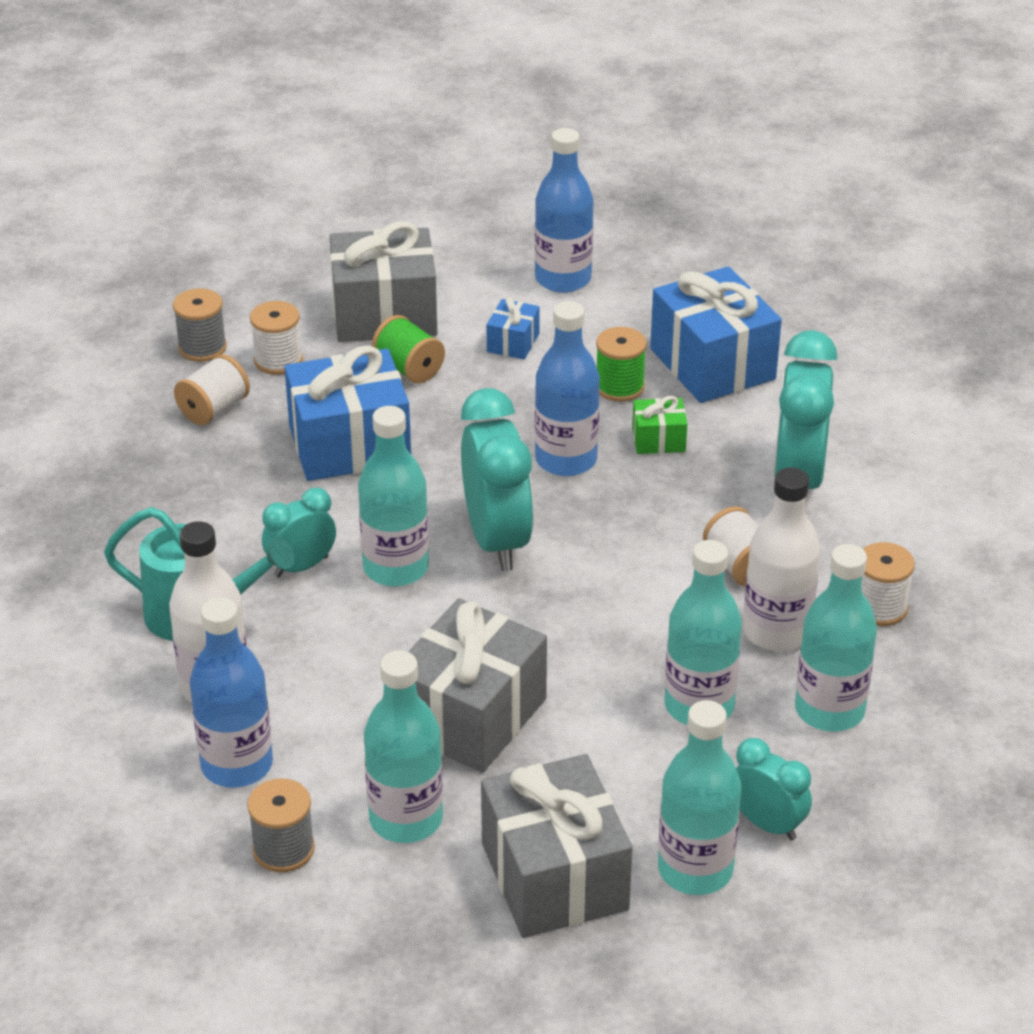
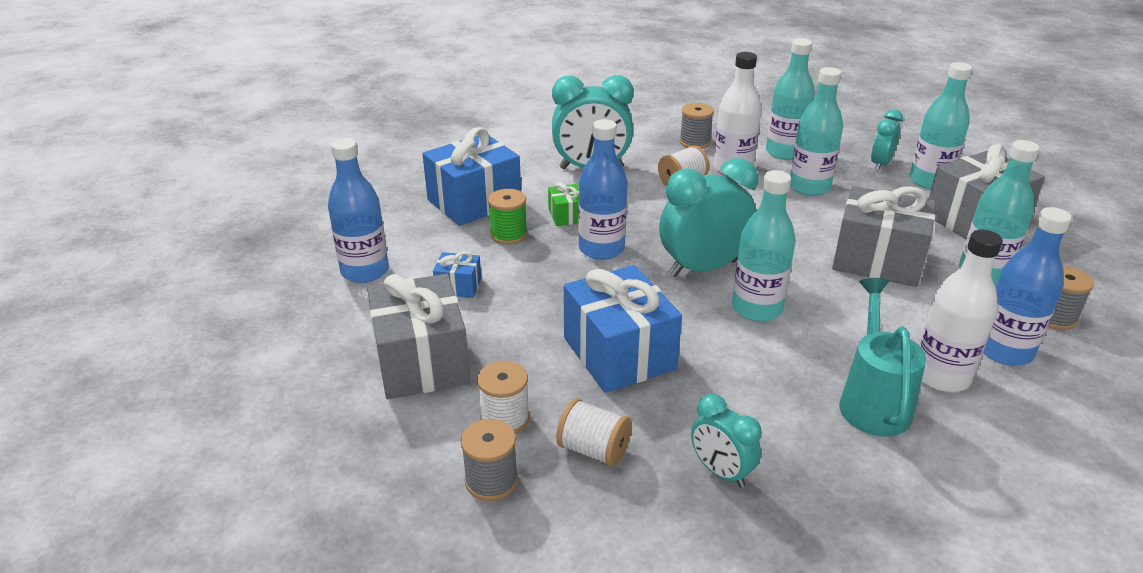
camera: 100 degrees left, 5 degrees down
turquoise clock [262,488,336,577] -> turquoise clock moved to [691,394,762,488]
green spool [372,315,445,383] -> none
white spool [862,542,915,626] -> grey spool [679,103,714,149]

